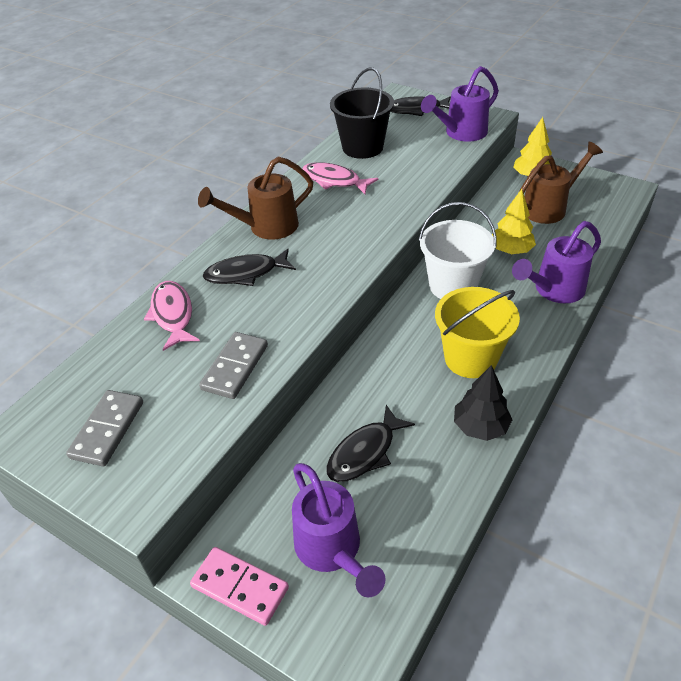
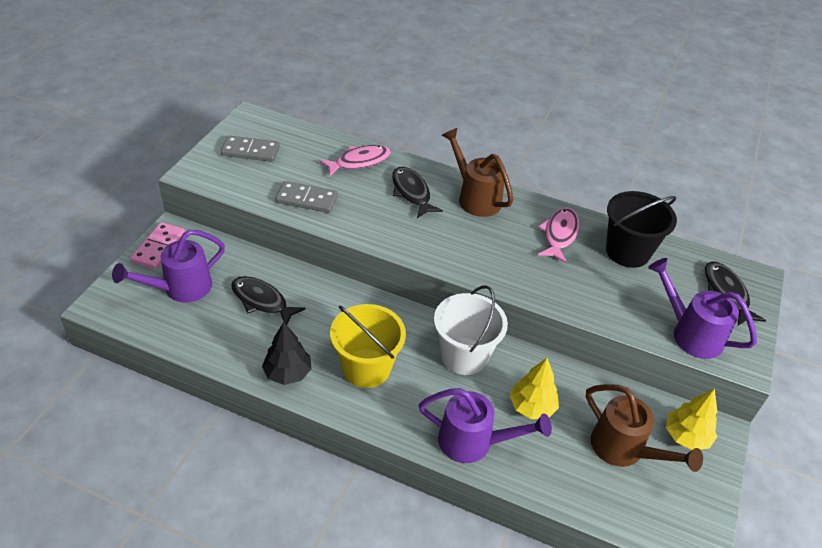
camera: 75 degrees right, 0 degrees up
purple watering can [512,221,601,303] -> purple watering can turned 150 degrees clockwise [419,388,552,463]

